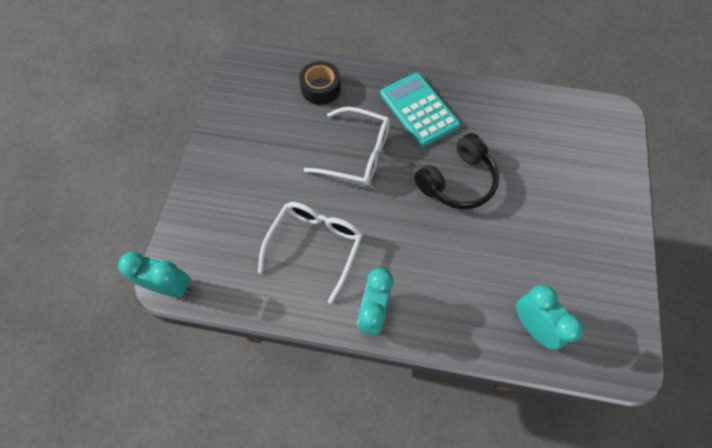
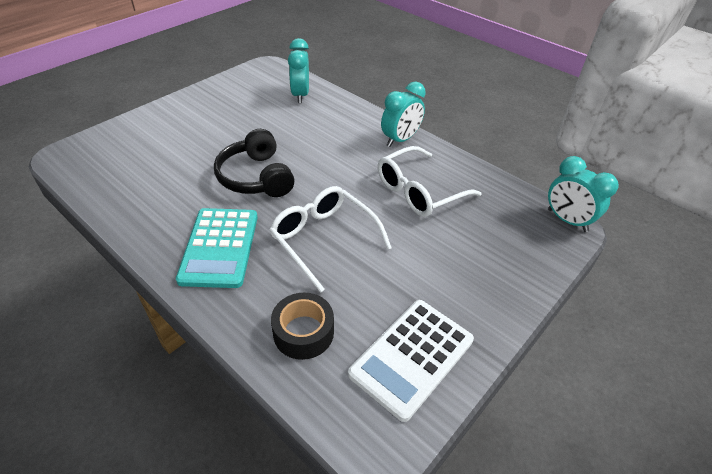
camera: 150 degrees left, 20 degrees down
black headphones [414,133,499,209] -> black headphones turned 105 degrees counterclockwise [214,129,295,197]
none -> white calculator [348,300,474,422]

